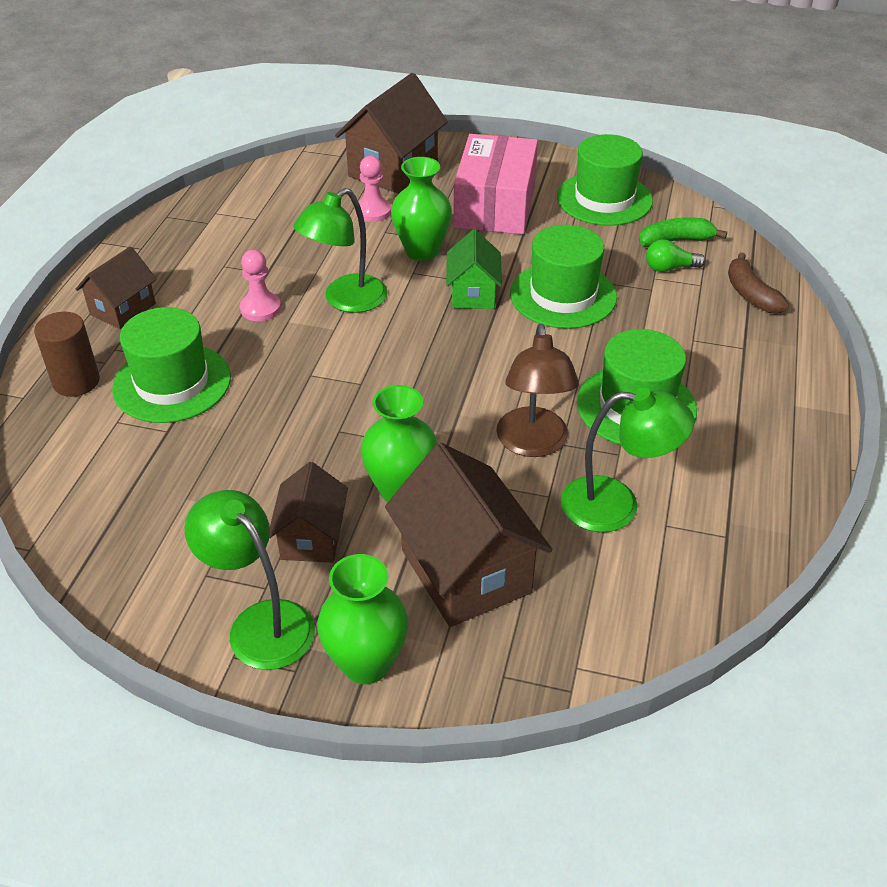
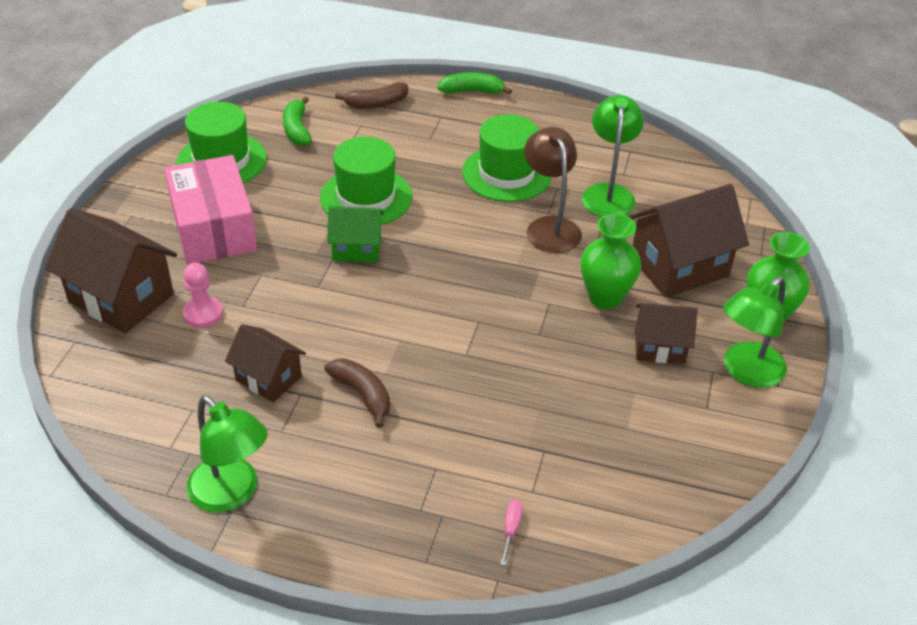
camera: 90 degrees left, 0 degrees up
brown cylinder [34,312,100,397] -> none
brown house [76,246,157,329] -> brown house moved to [225,324,306,402]
green hat [112,307,231,423] -> none
pink pawn [240,250,281,321] -> brown banana [324,358,390,428]
green lamp [293,188,387,313] -> green lamp moved to [187,395,268,513]
green vase [391,157,452,261] -> none
pink box [453,134,538,235] -> pink box turned 60 degrees clockwise [164,155,258,265]
brown lamp [496,323,579,457] -> brown lamp turned 105 degrees counterclockwise [524,127,582,253]
green light bulb [646,239,706,272] -> none
none -> green banana [438,73,512,94]
none -> pink screwdriver [500,499,523,566]

